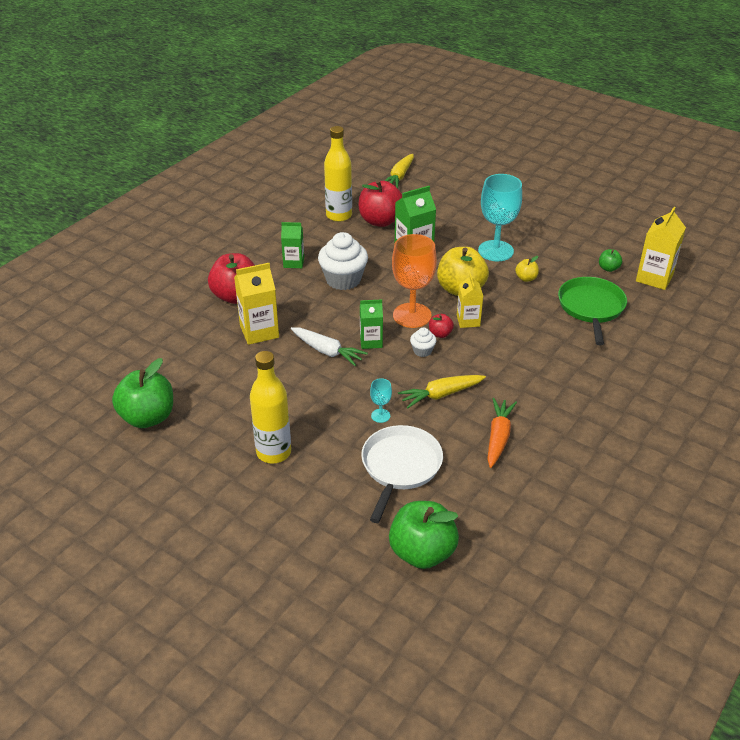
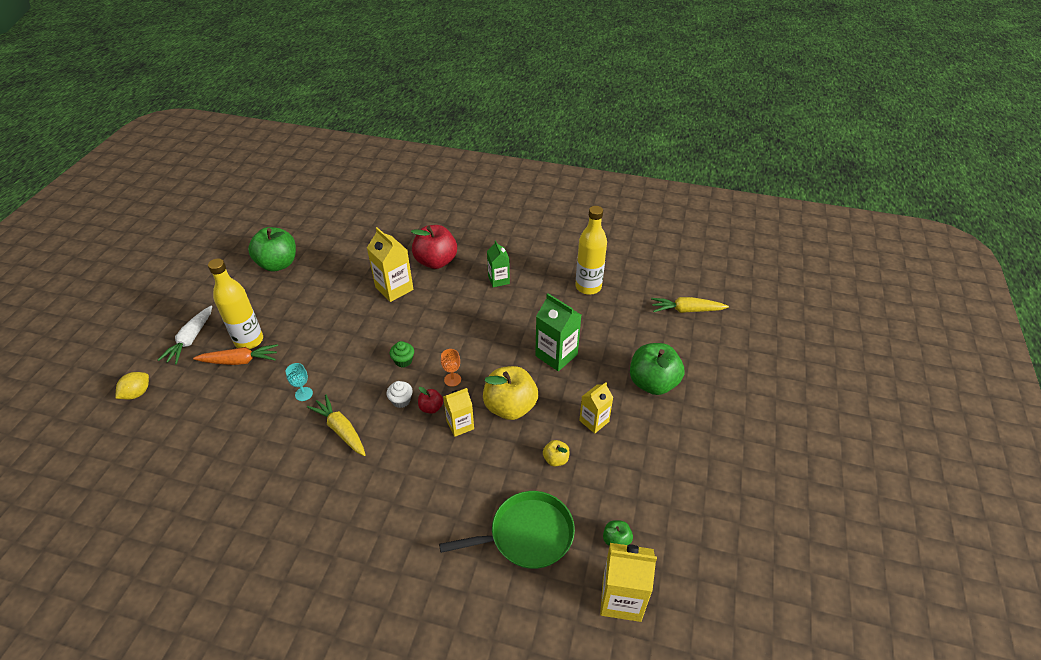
camera: 70 degrees right, 5 degrees up
white carrot [291,327,368,366] -> white carrot moved to [158,306,212,364]
white cupcake [318,232,368,290] -> none
red apple [359,180,402,227] -> none
green carton [360,299,383,349] -> green cupcake [390,341,414,368]
white pan [361,425,443,523] -> none
green apple [389,501,459,569] -> green apple moved to [630,343,684,395]
orange goblet [392,234,437,328] -> orange goblet [441,349,461,387], size x0.44
turquoise goblet [478,174,522,262] -> yellow carton [579,382,614,433]
orange carrot [487,398,517,468] -> orange carrot moved to [193,344,278,365]
none -> yellow lemon [115,372,149,400]

